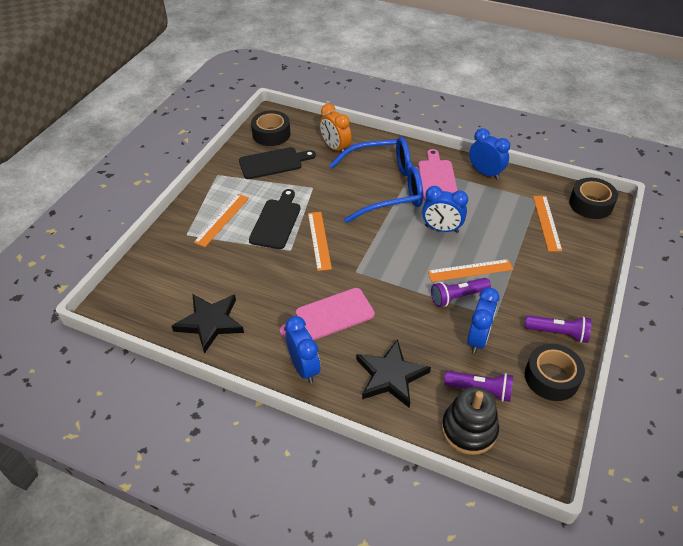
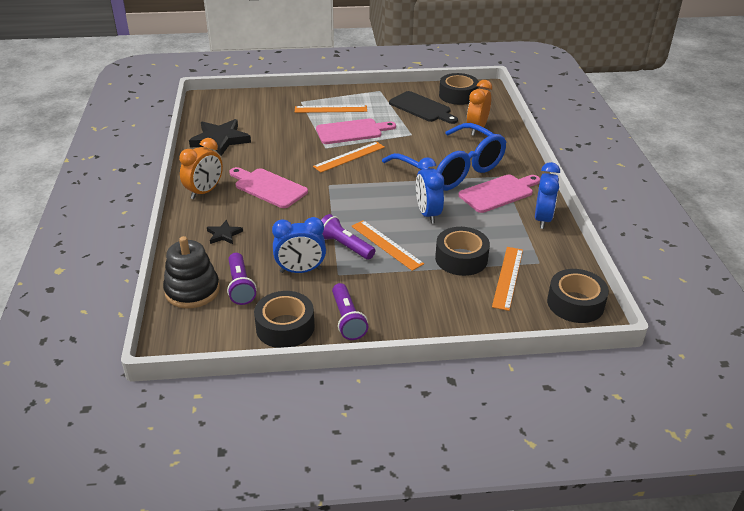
camera: 60 degrees right, 10 degrees down
black cutting board [249,189,301,249] -> pink cutting board [316,118,396,144]
blue clock [285,316,320,383] -> orange clock [179,138,223,199]
black star [356,339,431,408] -> black star [207,220,243,244], size x0.51
orange ruler [533,196,562,251] -> orange ruler turned 45 degrees counterclockwise [492,247,523,311]
none -> black tape [435,227,490,276]

